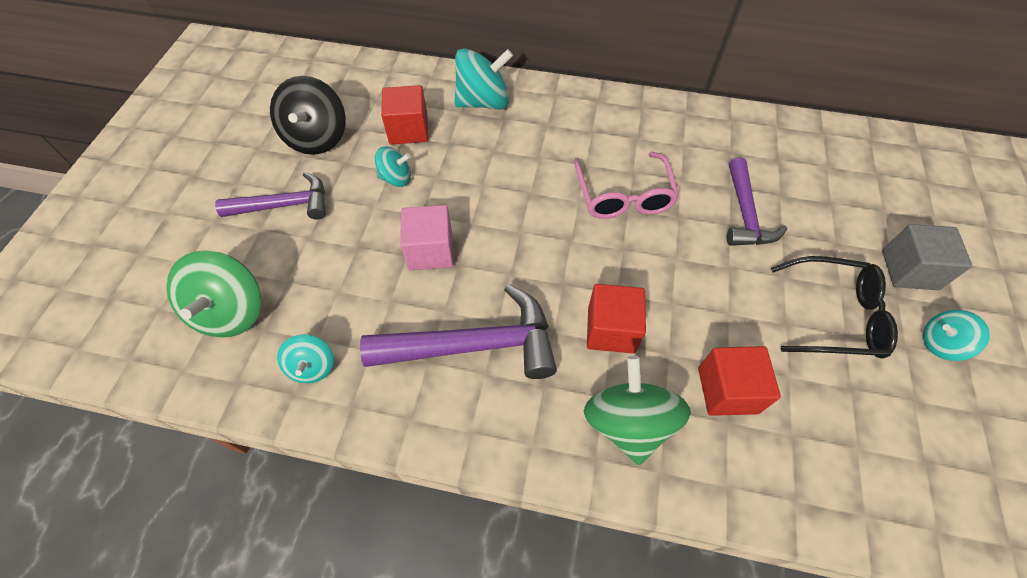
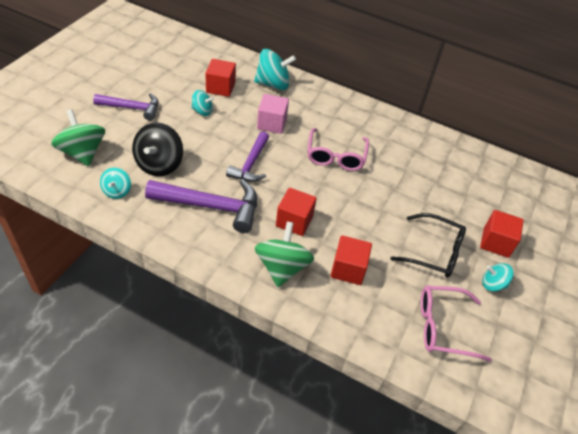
camera: 10 degrees right, 10 degrees down
green spinning top [166,250,261,337] -> green spinning top turned 135 degrees clockwise [51,109,105,166]
black spinning top [270,76,345,155] -> black spinning top moved to [132,123,183,176]
pink cube [400,205,453,270] -> pink cube moved to [257,94,289,134]
purple hammer [727,158,787,246] -> purple hammer moved to [226,132,269,182]
grey cube [882,224,972,290] -> red cube [480,210,524,258]
none -> pink glasses [421,286,491,362]

